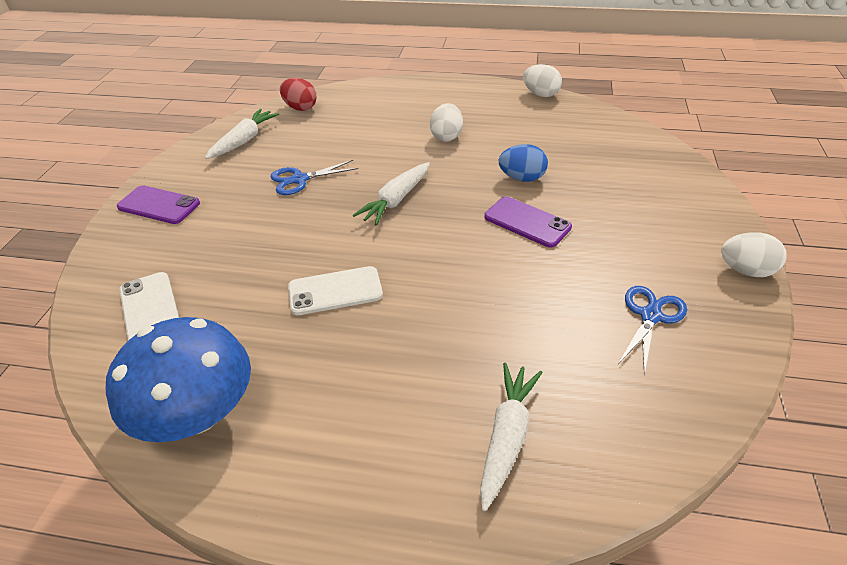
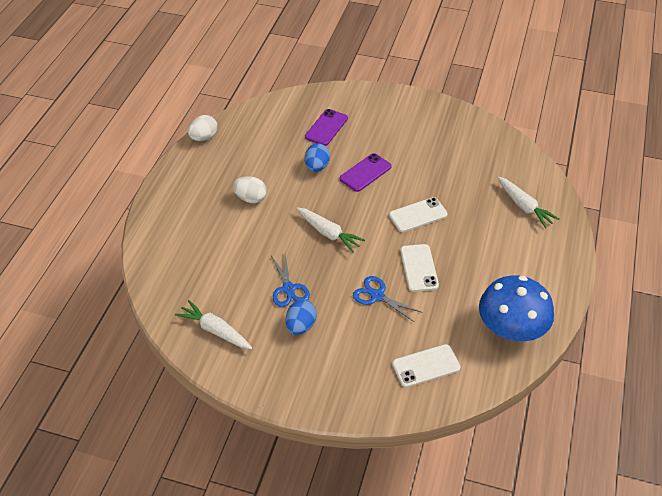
camera: 85 degrees left, 5 degrees up
purple phone [117,185,200,224] -> purple phone moved to [305,109,348,146]
red egg [280,78,317,111] -> none
white carrot [480,363,543,511] -> white carrot turned 150 degrees counterclockwise [497,176,559,228]
blue scissors [618,286,687,375] -> blue scissors moved to [353,276,421,322]
white egg [721,232,787,277] -> none
none -> blue egg [286,300,317,335]
none -> white phone [389,197,448,232]

